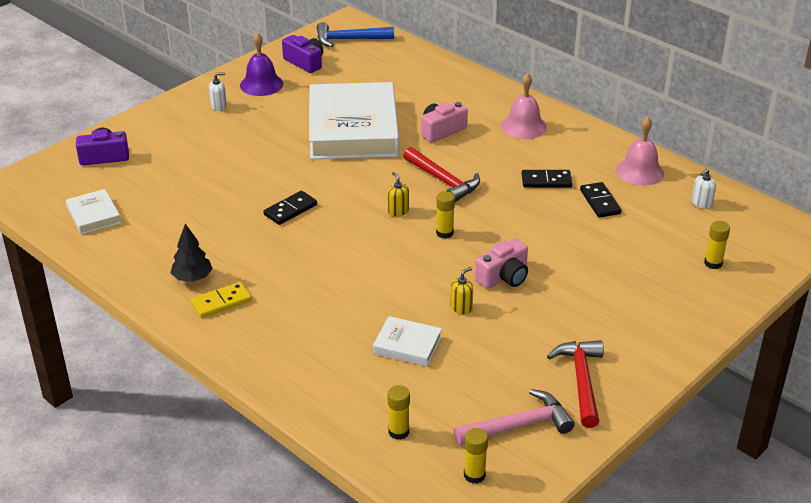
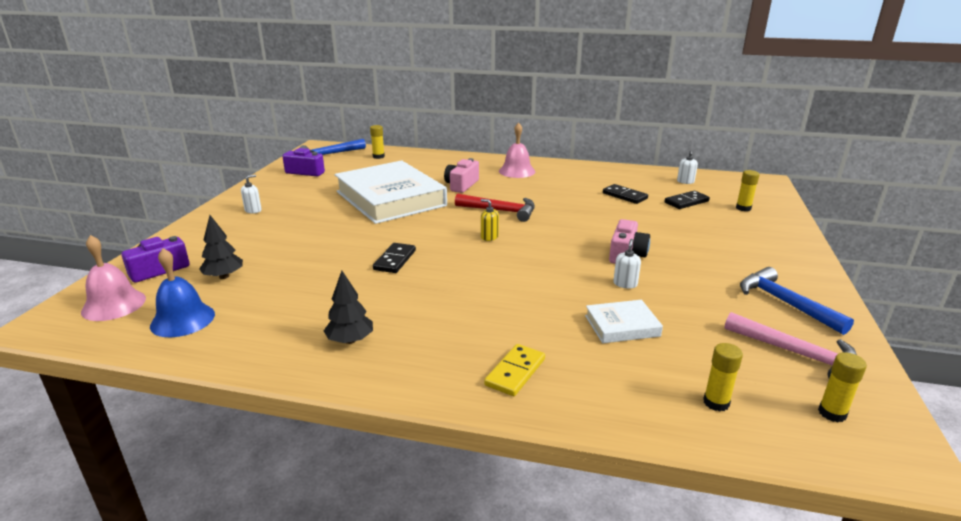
camera: 30 degrees left, 10 degrees down
white book [66,189,121,234] -> blue bell [150,248,215,337]
yellow domino [191,282,252,318] -> yellow domino moved to [484,344,545,396]
purple bell [240,32,283,96] -> none
yellow glue stick [436,191,455,239] -> yellow glue stick moved to [370,125,385,159]
yellow soap dispenser [450,267,473,314] -> white soap dispenser [613,239,641,289]
pink hammer [454,389,575,445] -> pink hammer turned 90 degrees clockwise [724,312,857,378]
black domino [522,170,572,188] -> black domino moved to [665,191,710,209]
red hammer [547,340,604,428] -> blue hammer [740,267,854,335]
pink bell [616,117,664,186] -> pink bell moved to [81,235,146,321]
none -> black tree [199,215,243,279]

